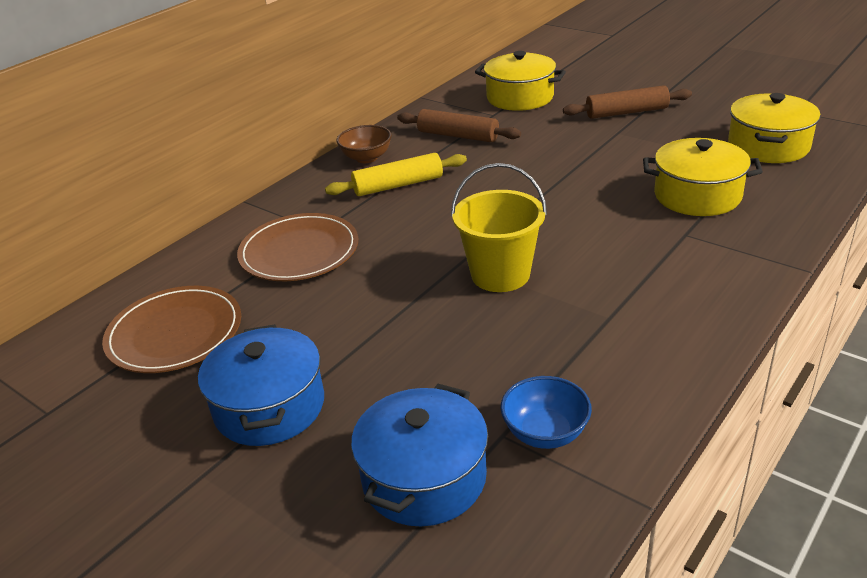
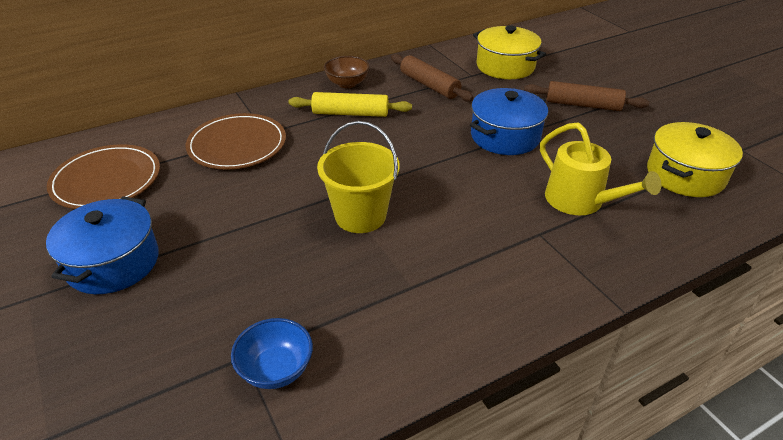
camera: 20 degrees right, 5 degrees up
blue pot [351,384,488,526] -> blue pot moved to [470,88,548,155]
yellow pot [643,138,763,216] -> yellow watering can [540,122,661,215]

